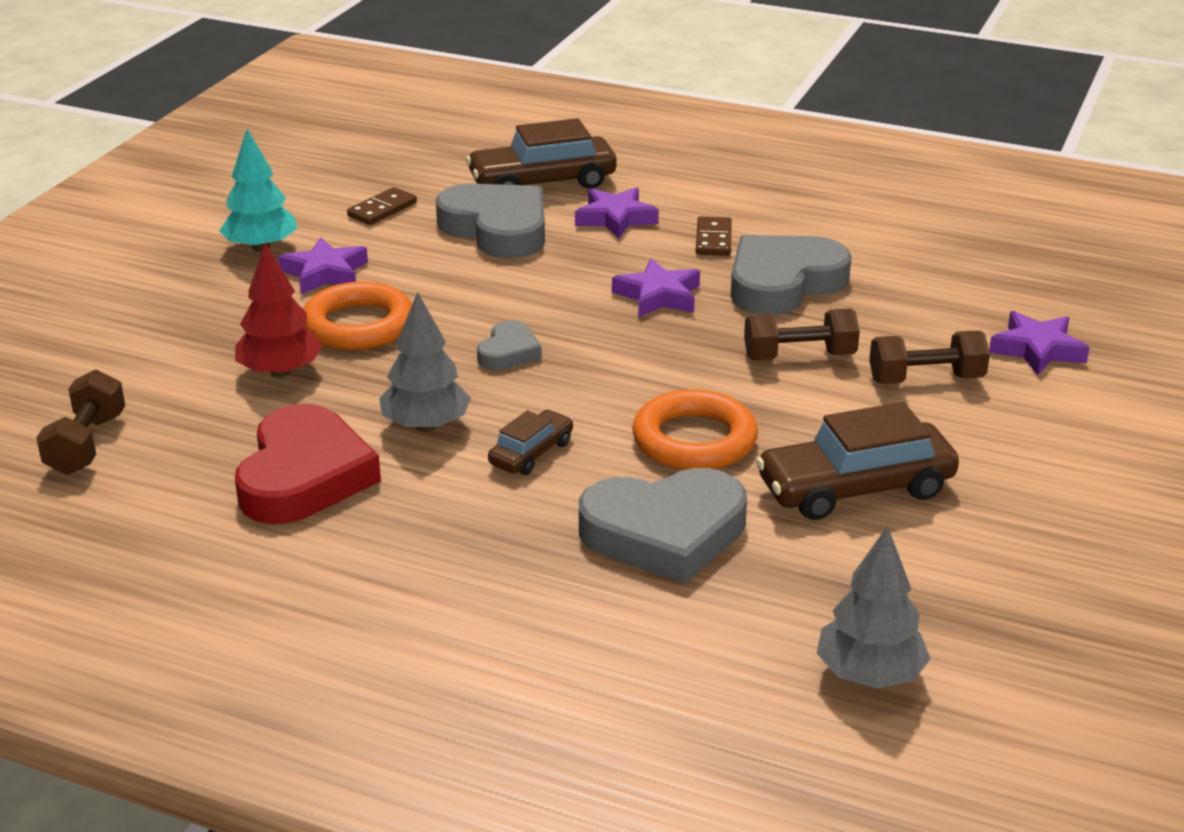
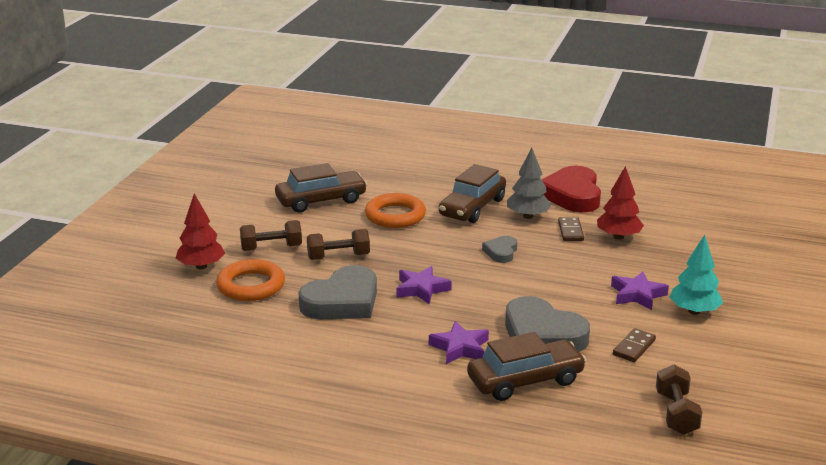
camera: 175 degrees right, 5 degrees down
brown dumbbell [36,369,125,475] -> brown dumbbell moved to [656,365,702,435]
orange ring [303,282,412,350] -> orange ring moved to [216,259,285,301]
brown car [488,410,573,475] -> brown car [439,164,506,223], size x1.88
grey heart [579,468,747,584] -> none
brown domino [696,216,732,256] -> brown domino moved to [558,217,584,241]
grey tree [817,526,931,688] -> none
purple star [989,311,1090,376] -> red tree [176,193,225,269]

